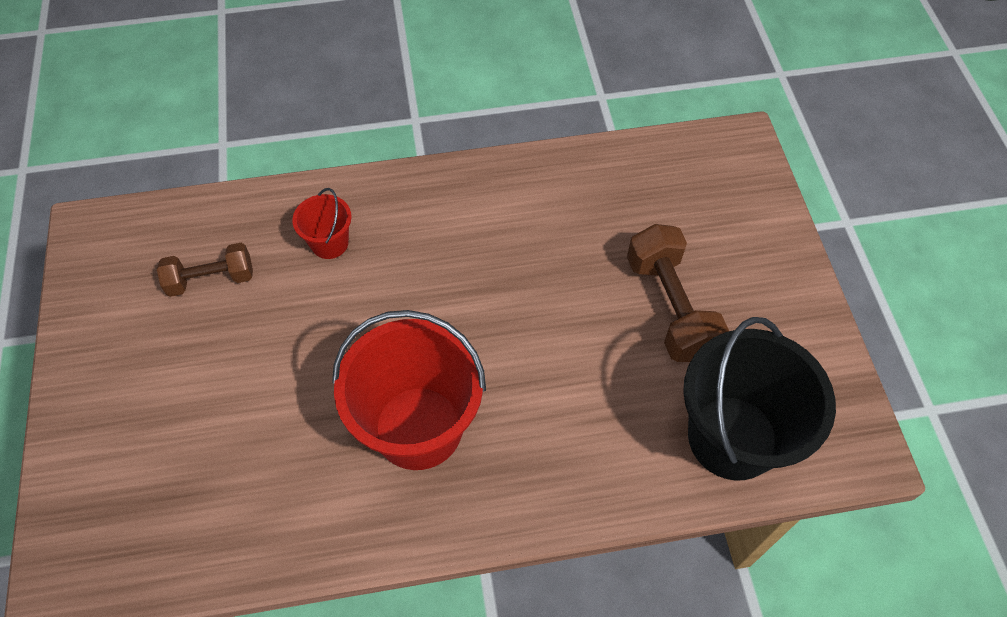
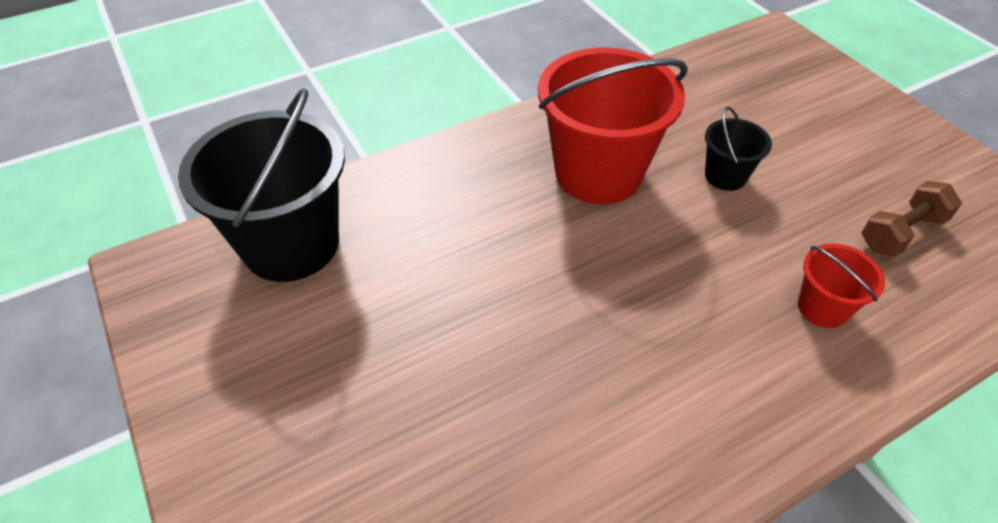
camera: 160 degrees right, 10 degrees down
brown dumbbell [627,224,729,362] -> none
none -> black bucket [705,107,772,191]

